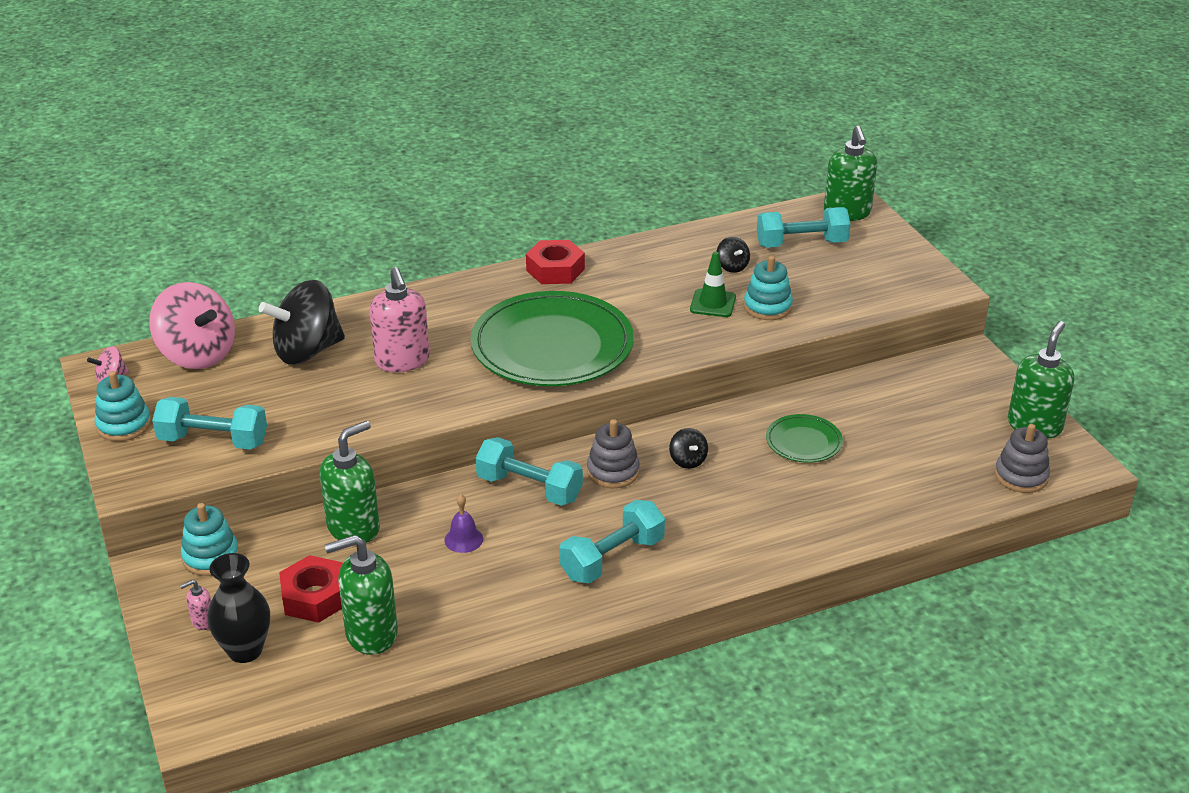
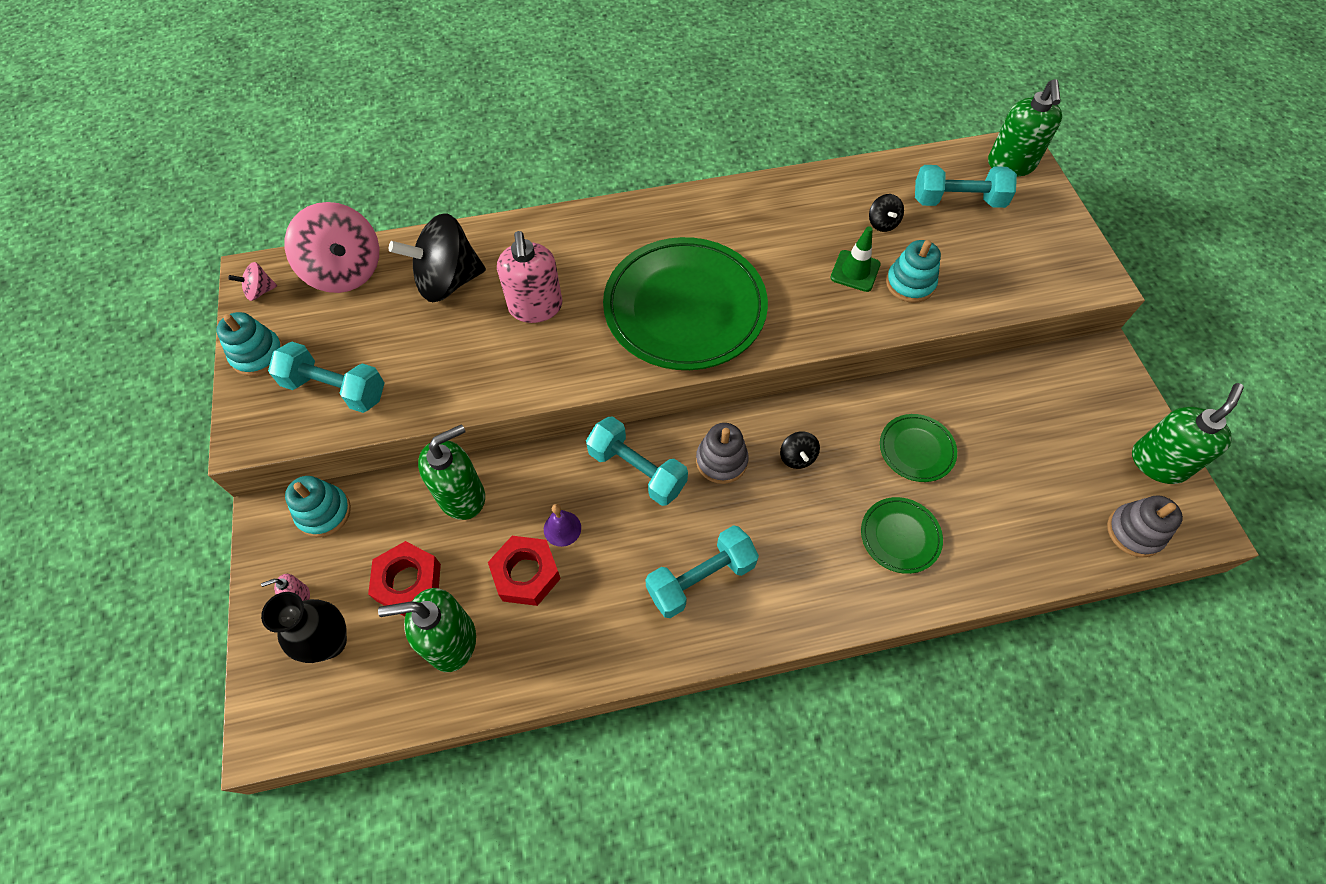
camera: 10 degrees right, 25 degrees up
red nut [526,240,585,284] -> red nut moved to [488,536,561,606]
none -> green plate [861,497,943,574]

